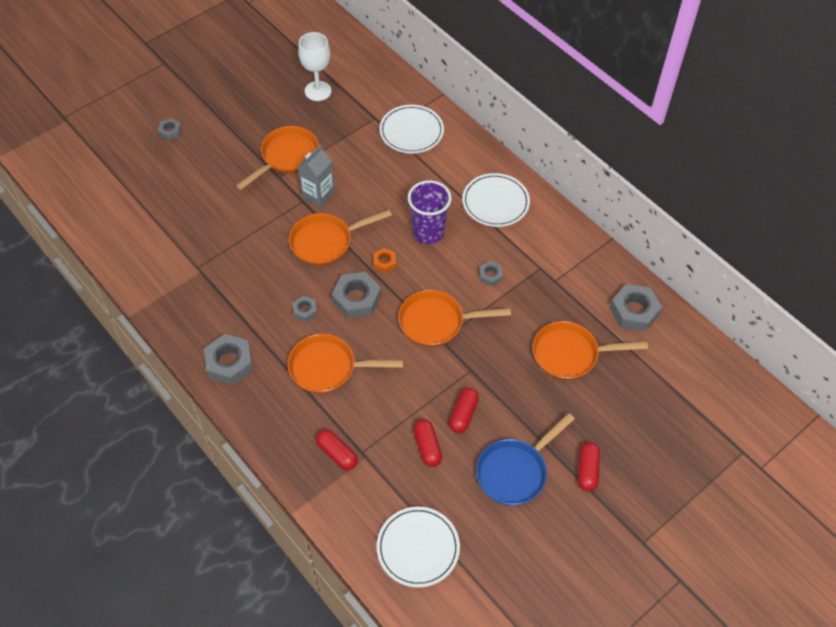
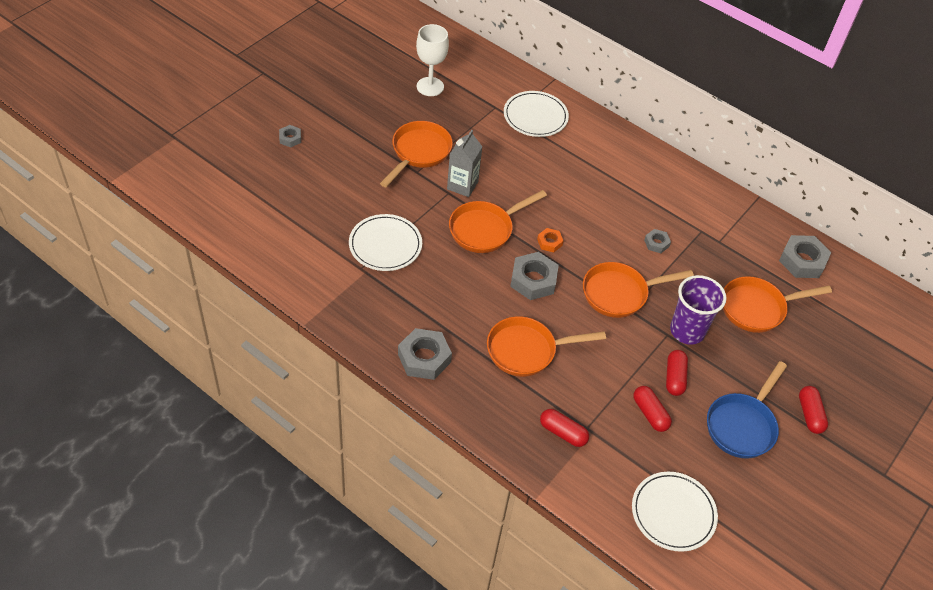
camera: 15 degrees left, 5 degrees down
grey nut [293,296,317,322] -> none
purple cup [408,180,451,244] -> purple cup moved to [670,275,727,345]
white plate [462,173,530,227] -> white plate moved to [349,214,422,271]

